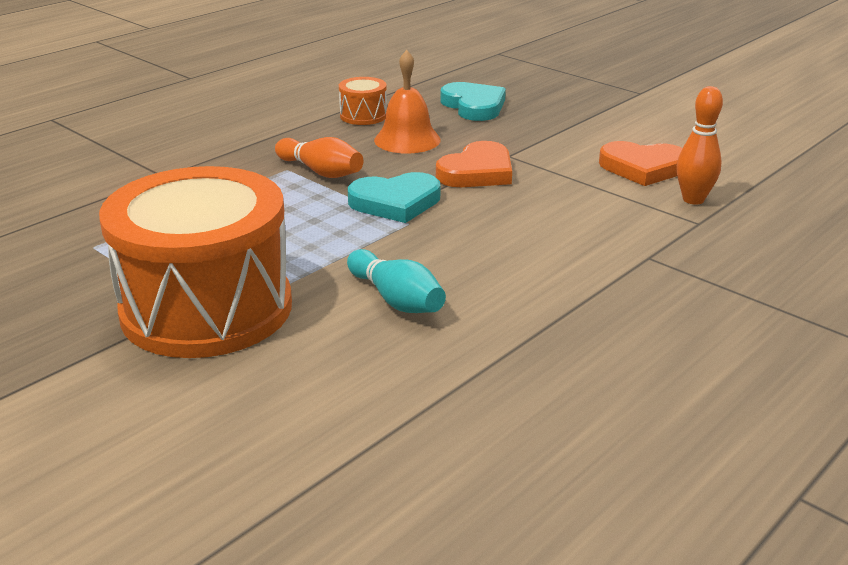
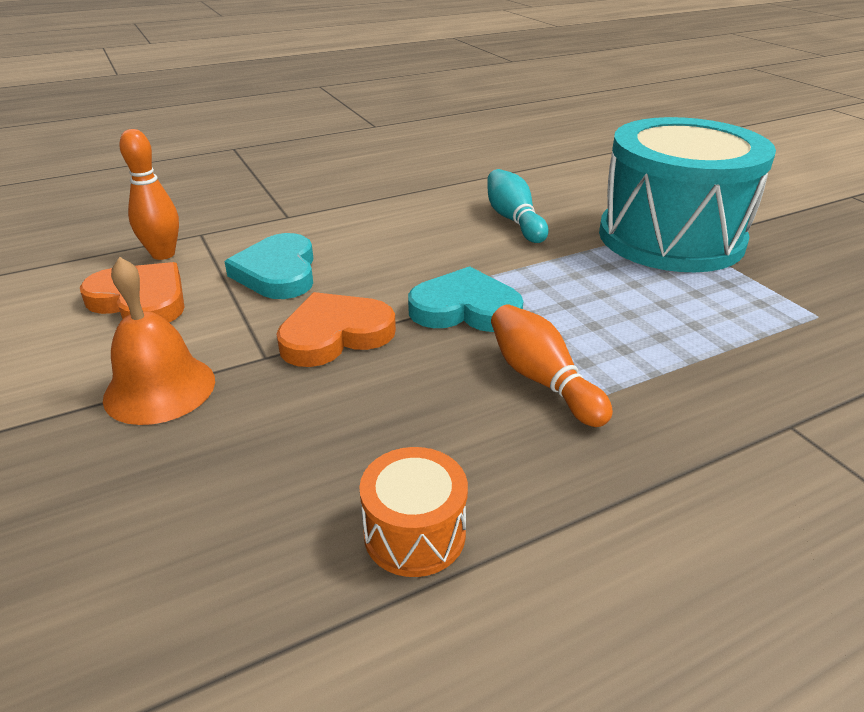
camera: 160 degrees left, 5 degrees up
orange drum [99,166,292,358] -> turquoise drum [599,117,776,272]
orange bell [374,50,441,154] -> orange bell moved to [103,256,215,425]
turquoise heart [440,82,506,121] -> turquoise heart moved to [224,233,313,299]

